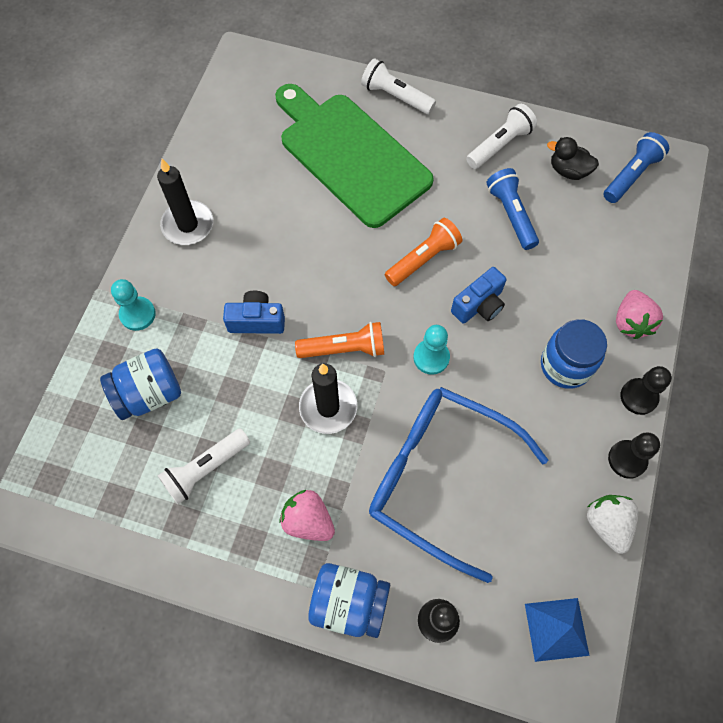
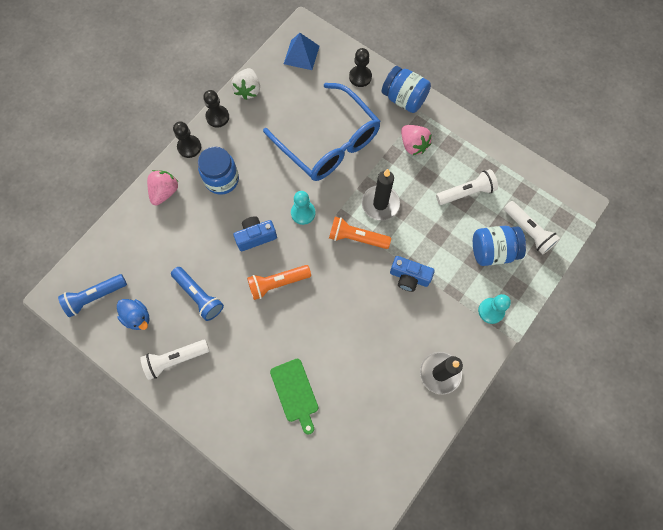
camera: 160 degrees left, 5 degrees up
green cutting board [275,84,434,228] -> green cutting board [270,359,318,435], size x0.46
white flashlight [361,58,436,114] -> white flashlight moved to [504,201,560,254]
blue flashlight [487,168,539,250] -> blue flashlight turned 45 degrees counterclockwise [171,267,224,321]
black duck [547,137,599,180] -> blue duck [117,299,150,330]

